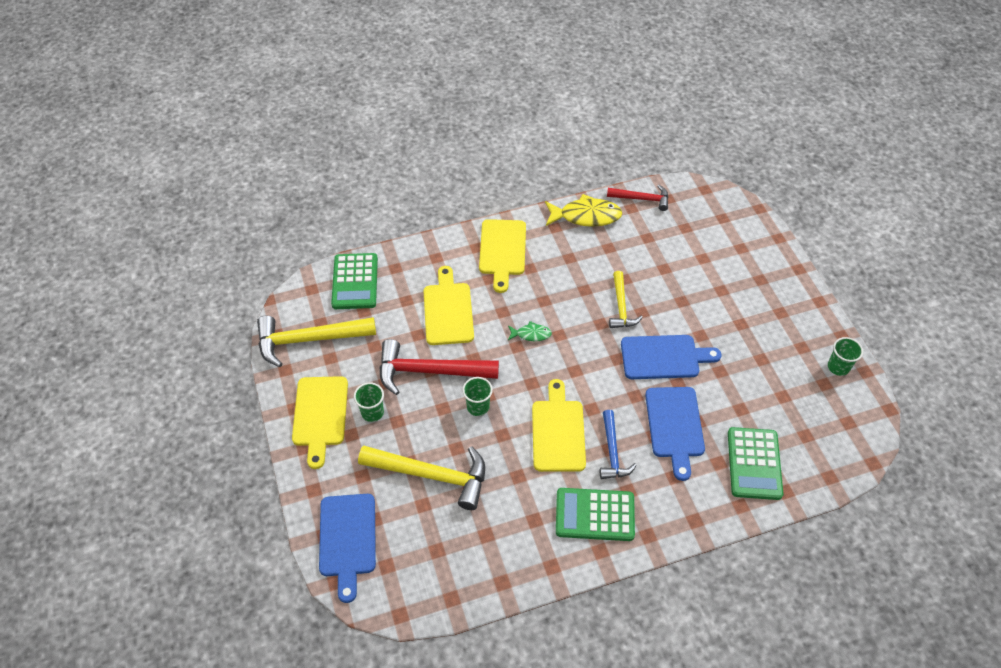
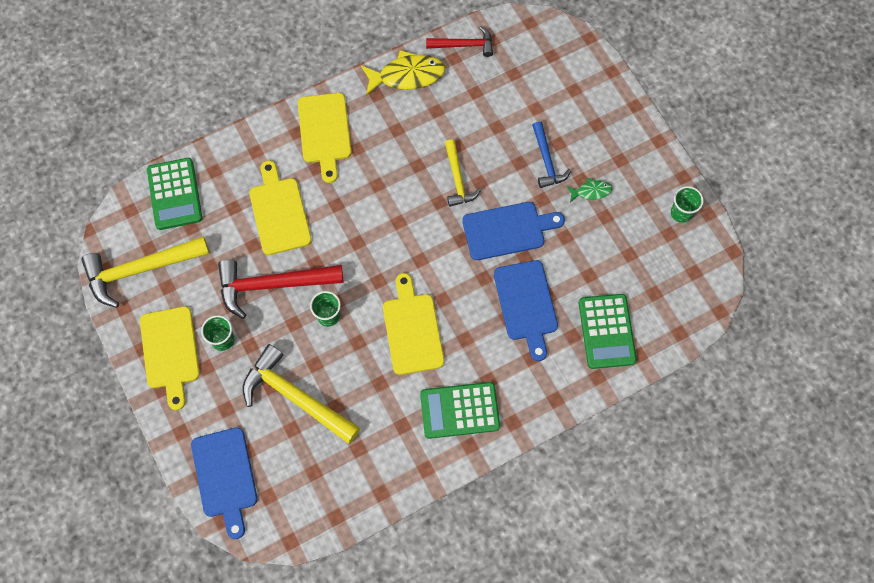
camera: 10 degrees left, 15 degrees up
yellow hammer [358,445,485,510] -> yellow hammer turned 150 degrees counterclockwise [243,344,360,444]
green fish [508,321,552,341] -> green fish moved to [567,178,612,202]
blue hammer [600,410,637,479] -> blue hammer moved to [532,122,571,188]

